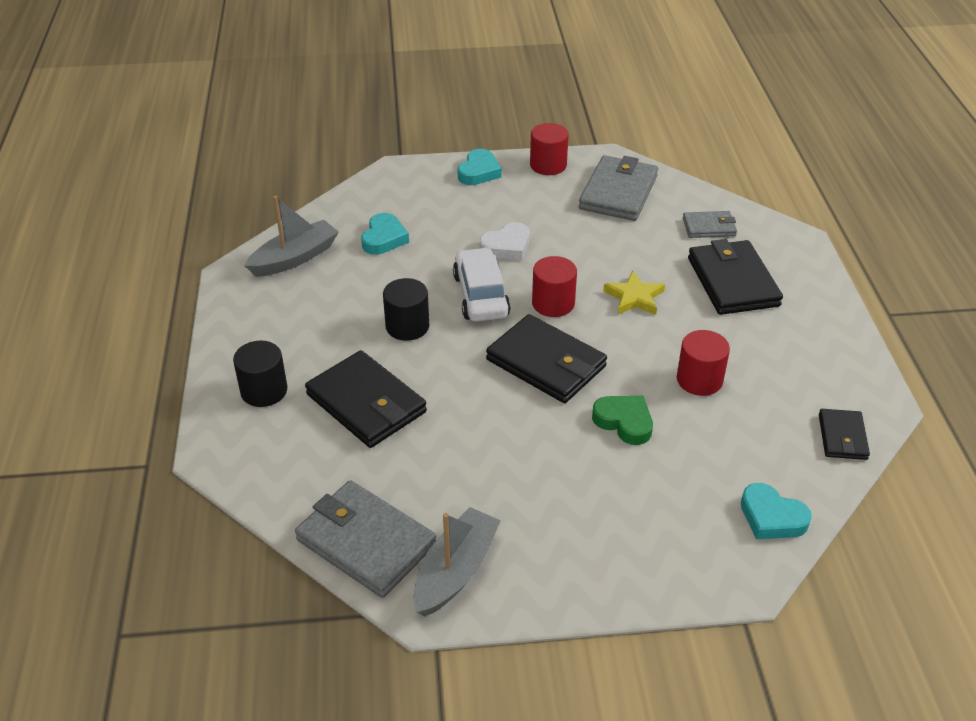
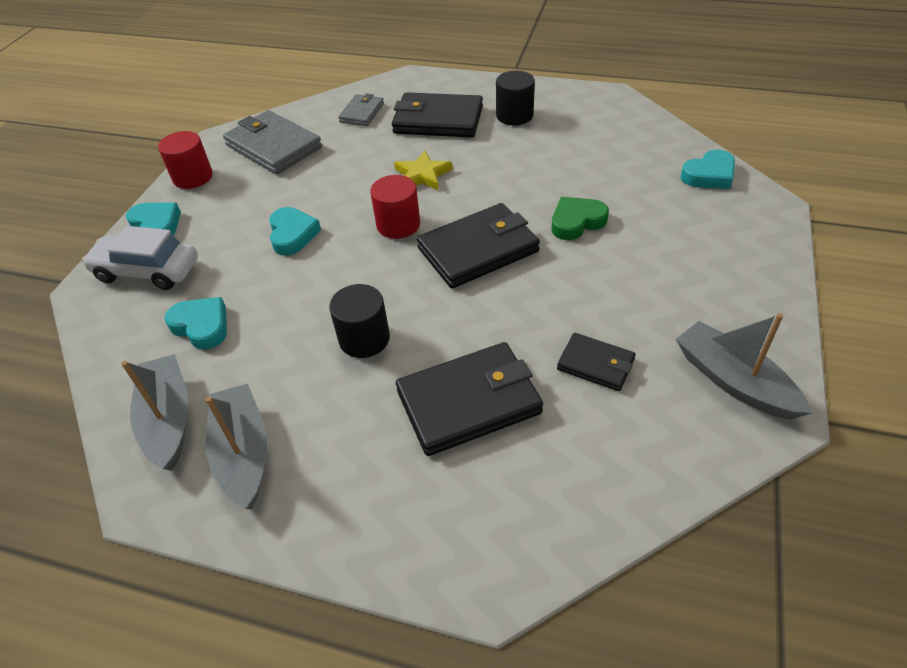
camera: 65 degrees left, 5 degrees up
black cylinder [233,340,287,407] -> black cylinder moved to [496,71,535,125]
grey wallet [295,480,436,598] -> none
white car [453,247,511,321] -> white car moved to [82,226,198,290]
white heart [480,222,530,260] -> turquoise heart [269,207,321,255]
red cylinder [677,330,730,396] -> none
black wallet [819,409,870,460] -> black wallet moved to [557,333,636,391]
none -> grey boat [205,383,267,509]

